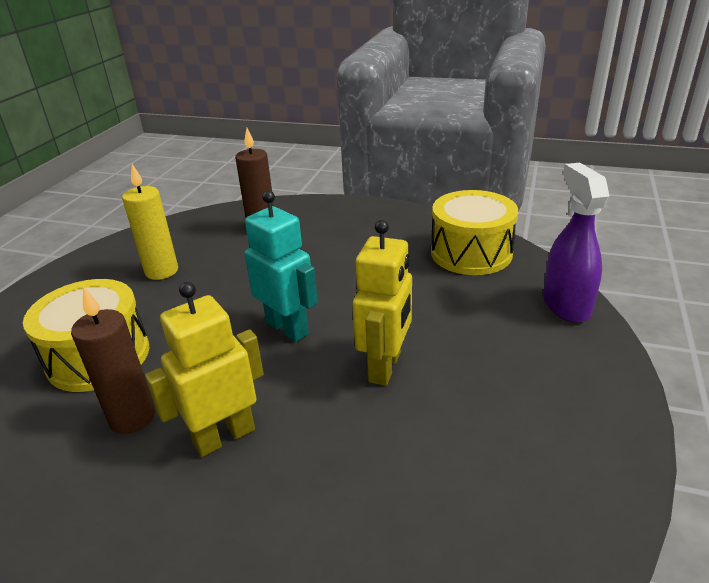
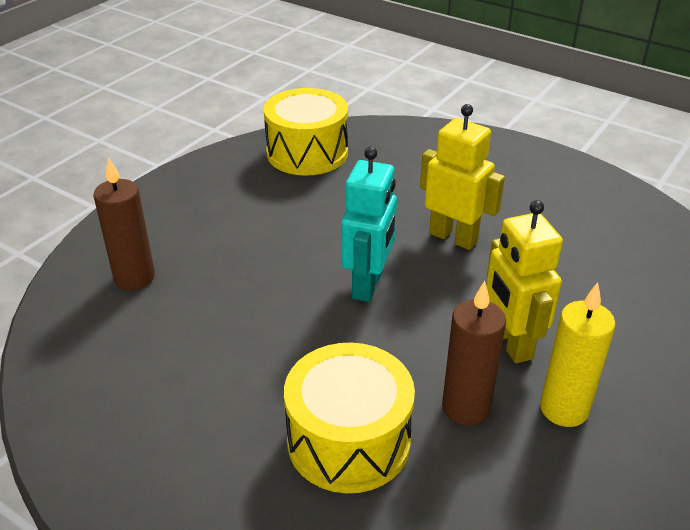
camera: 75 degrees left, 5 degrees up
yellow candle [122,164,178,280] -> yellow candle moved to [540,282,615,427]
turquoise robot [245,190,318,342] -> turquoise robot turned 135 degrees clockwise [341,147,397,302]
purple spray bottle [543,163,610,323] -> none

